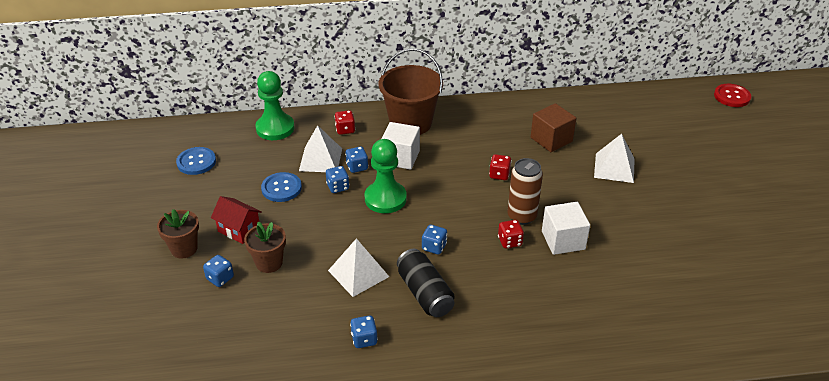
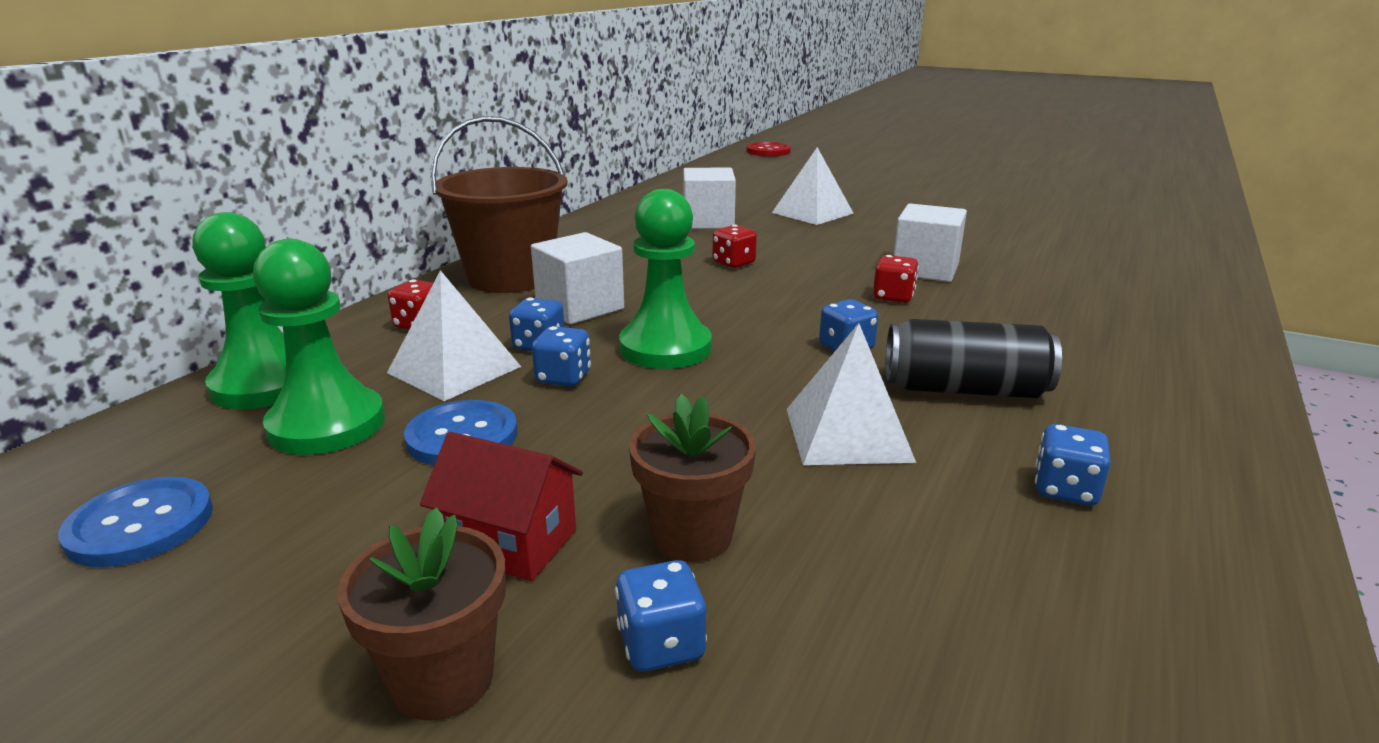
camera: 55 degrees left, 15 degrees down
red house [211,196,262,244] -> red house turned 45 degrees clockwise [420,432,583,581]
brown can [507,158,543,225] -> none
brown cube [531,103,576,152] -> white cube [683,168,736,229]
none -> green pawn [253,239,385,455]

